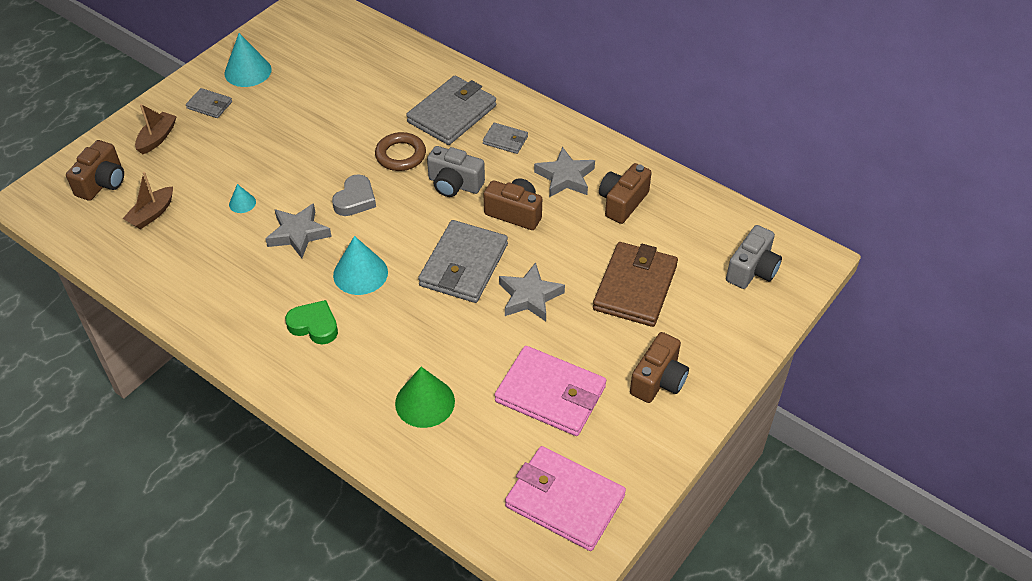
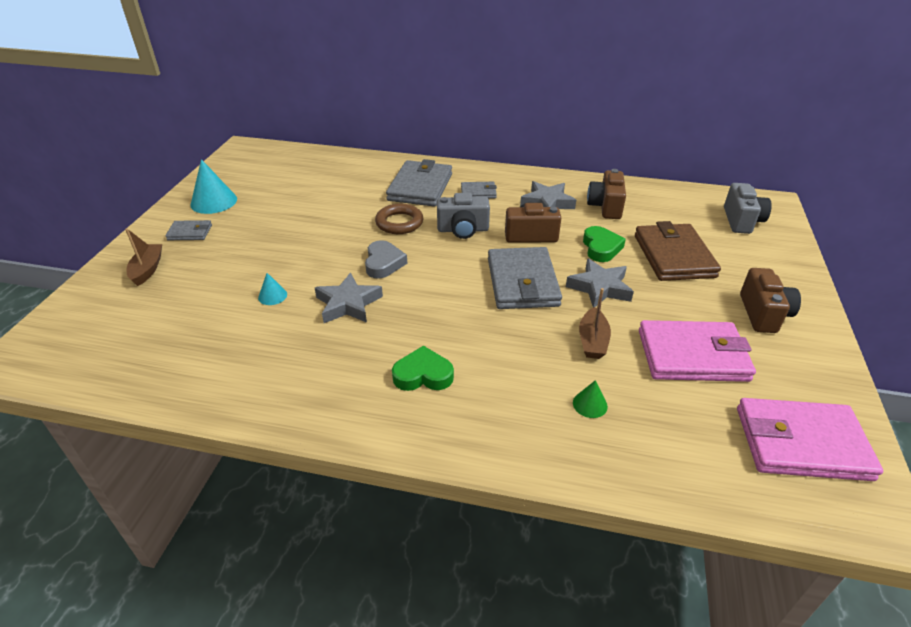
camera: 25 degrees left, 10 degrees down
brown camera [66,140,124,201] -> none
brown boat [122,172,173,229] -> brown boat moved to [579,288,611,359]
turquoise cone [333,236,388,295] -> none
green cone [395,367,455,428] -> green cone [573,380,608,418], size x0.52
none -> green heart [583,226,626,262]

